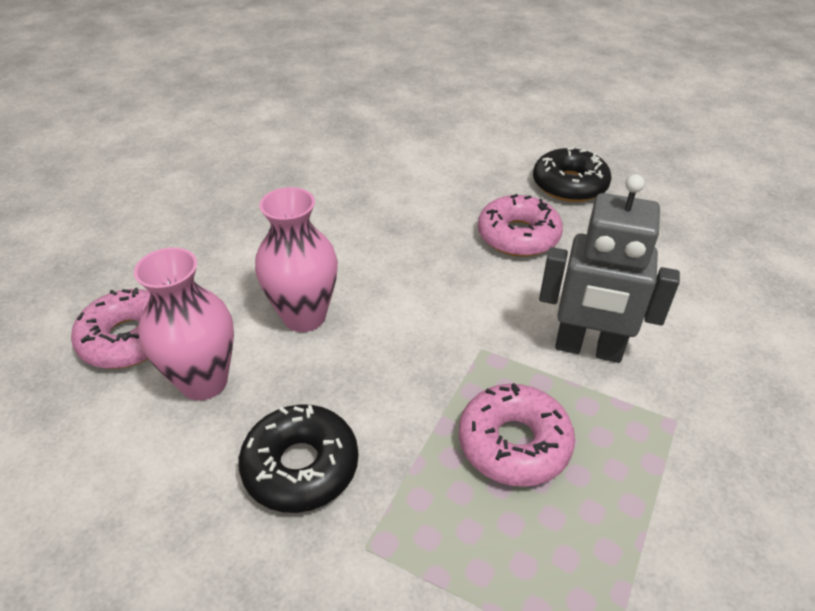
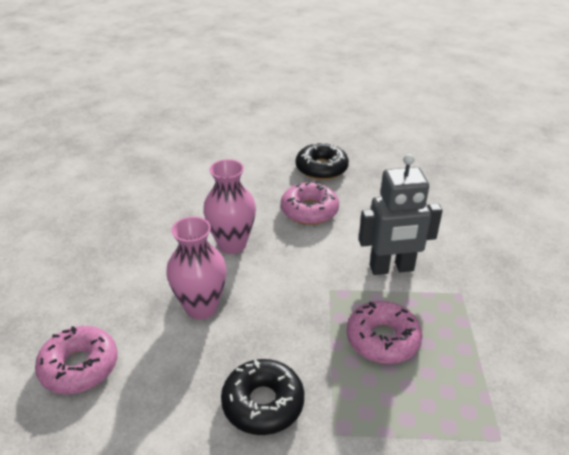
camera: 25 degrees left, 5 degrees down
pink vase [134,247,234,400] -> pink vase moved to [203,159,256,254]

